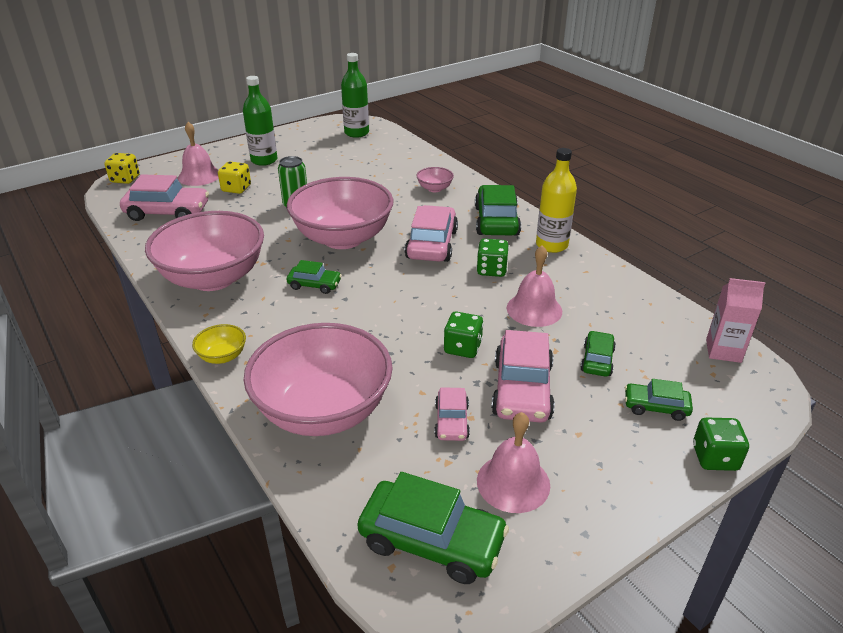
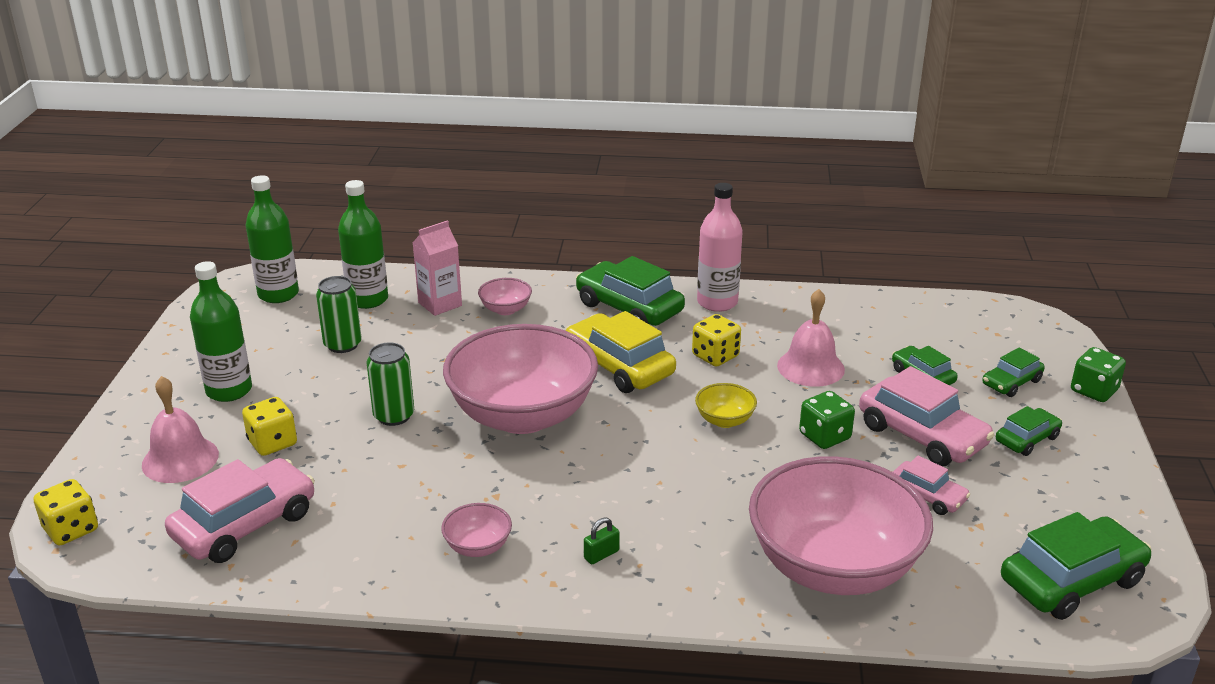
camera: 50 degrees left, 5 degrees down
pink bowl [145,211,264,291] -> pink bowl [441,503,512,557], size x0.40
yellow bowl [192,324,246,364] -> yellow bowl moved to [695,383,757,428]
green car [286,260,342,294] -> green car moved to [996,406,1062,456]
pink car [405,205,458,262] -> yellow car [565,311,676,393]
green dice [476,239,509,277] -> yellow dice [692,314,741,367]
pink bell [477,412,550,513] -> none
yellow bottle [536,148,577,253] -> pink bottle [697,183,743,312]
pink carton [706,278,765,363] -> pink carton moved to [412,220,462,316]
none -> green can [316,276,362,353]
none -> green bottle [338,180,388,309]
none -> green padlock [584,517,620,564]

